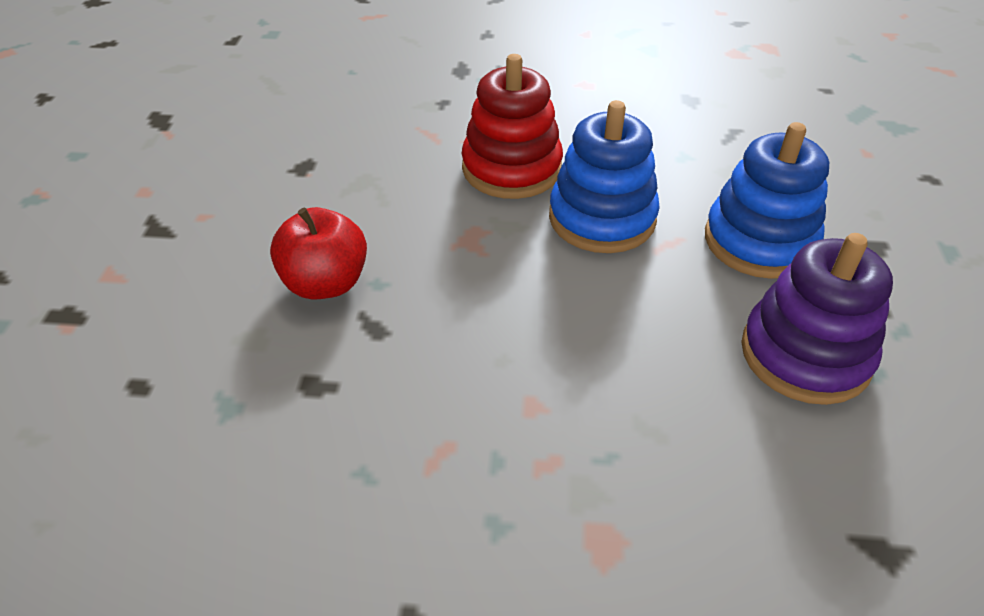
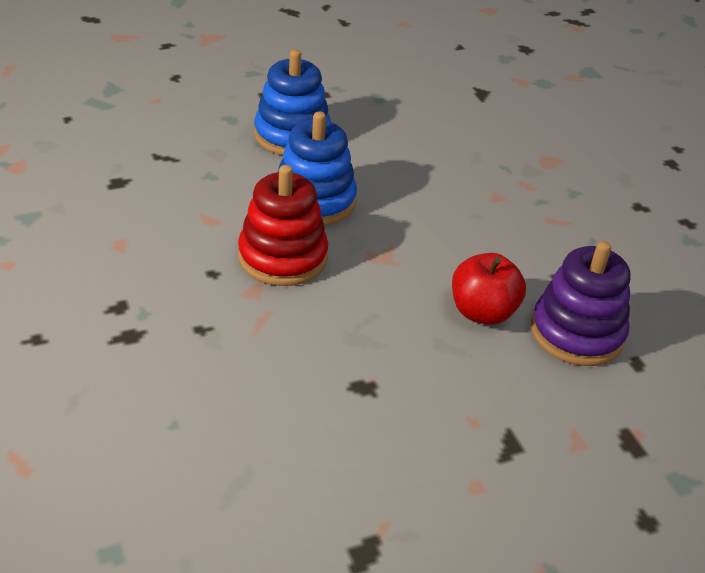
camera: 120 degrees left, 5 degrees down
purple stacking toy [741,233,893,405] -> purple stacking toy moved to [531,241,631,366]

